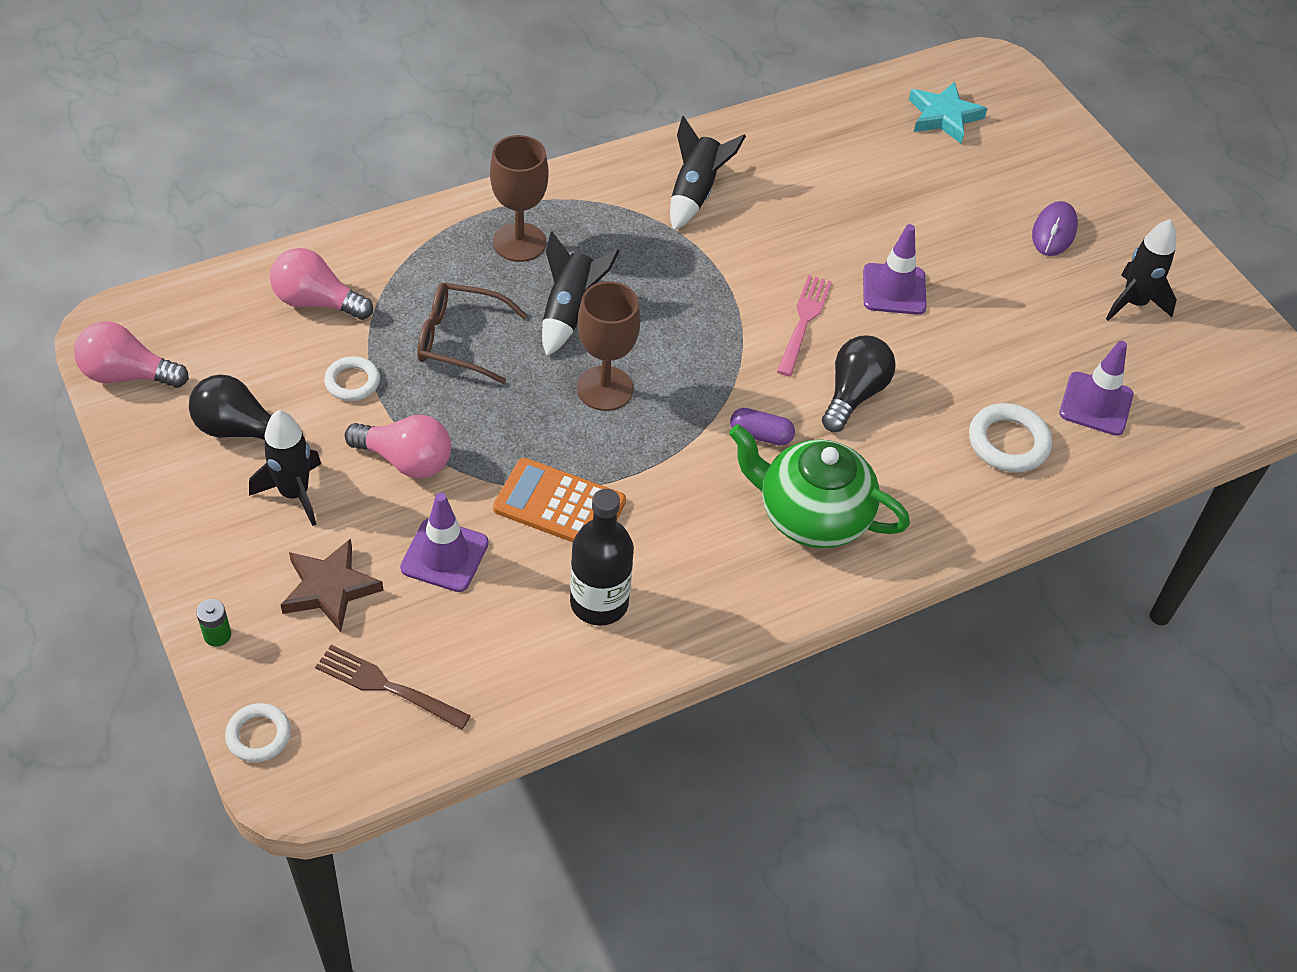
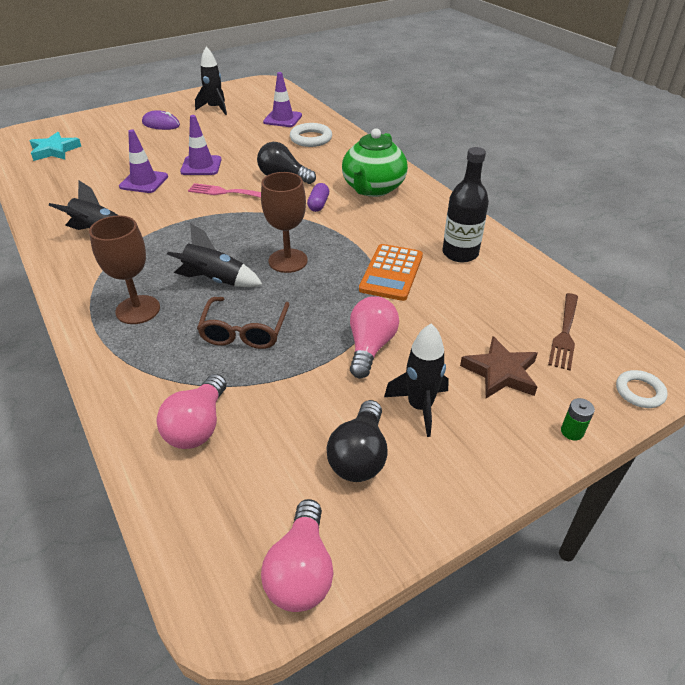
camera: 90 degrees left, 10 degrees down
white ring [324,356,380,401] -> none
purple traffic cone [400,493,489,592] -> purple traffic cone moved to [119,129,168,193]

